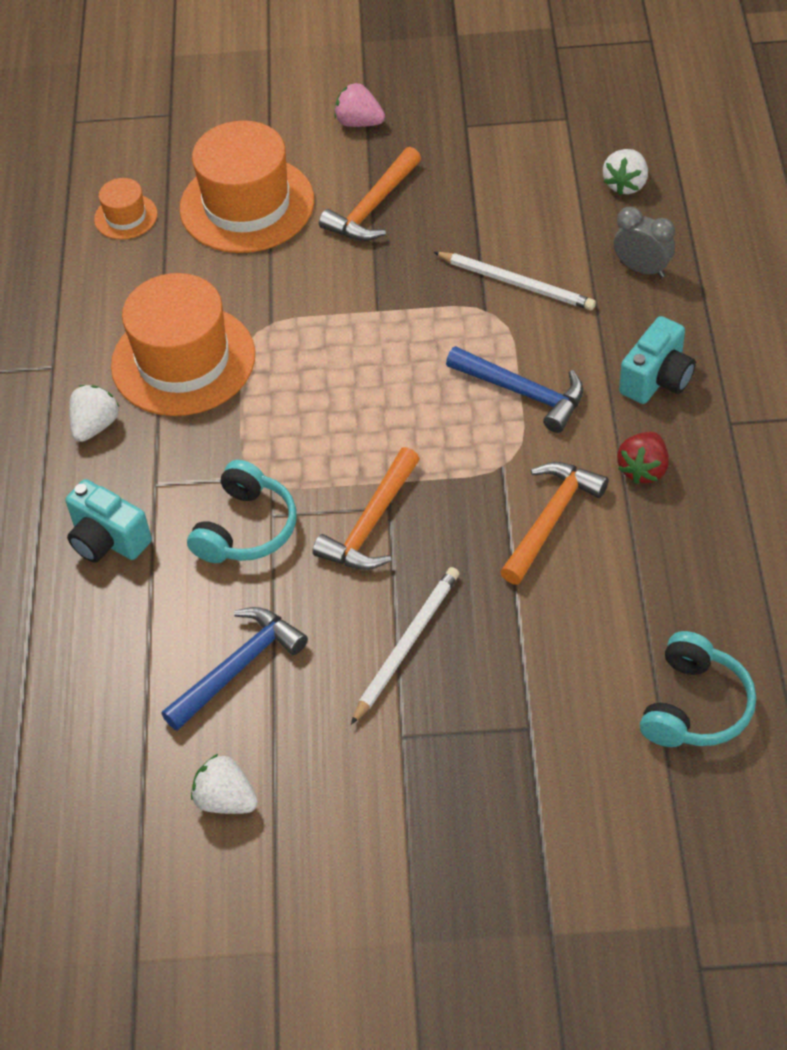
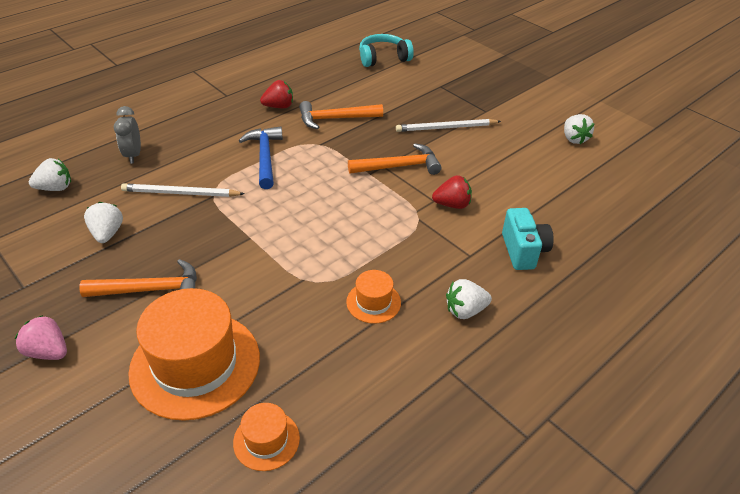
camera: 135 degrees left, 10 degrees down
orange hat [111,273,255,416] -> orange hat [346,270,401,324], size x0.47
blue hammer [161,607,308,731] -> none
turquoise headphones [187,460,296,563] -> red strawberry [432,175,472,209]
pink strawberry [334,83,385,127] -> pink strawberry turned 135 degrees clockwise [15,315,67,360]
white pencil [434,252,596,310] -> white pencil turned 75 degrees counterclockwise [121,183,245,197]
turquoise camera [619,316,696,404] -> none
none -> white strawberry [84,202,123,243]

